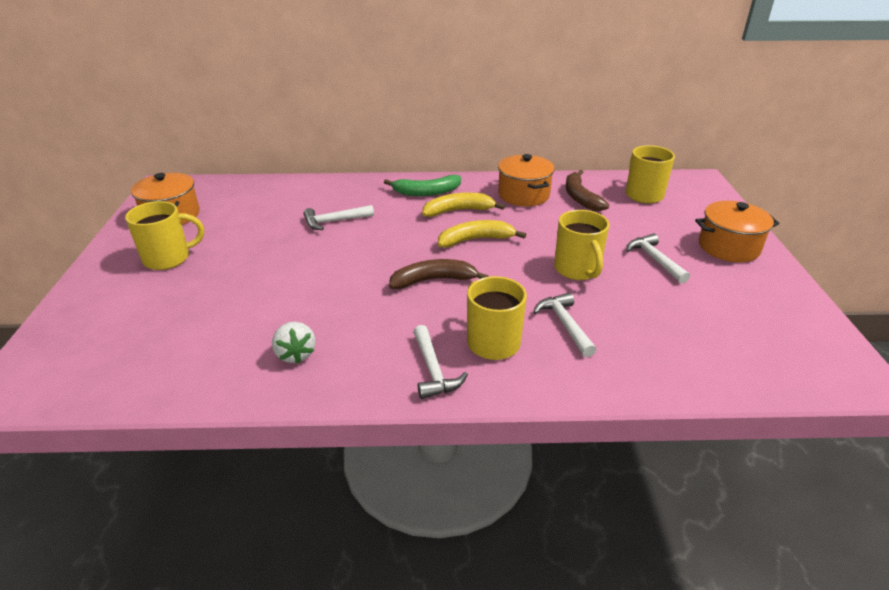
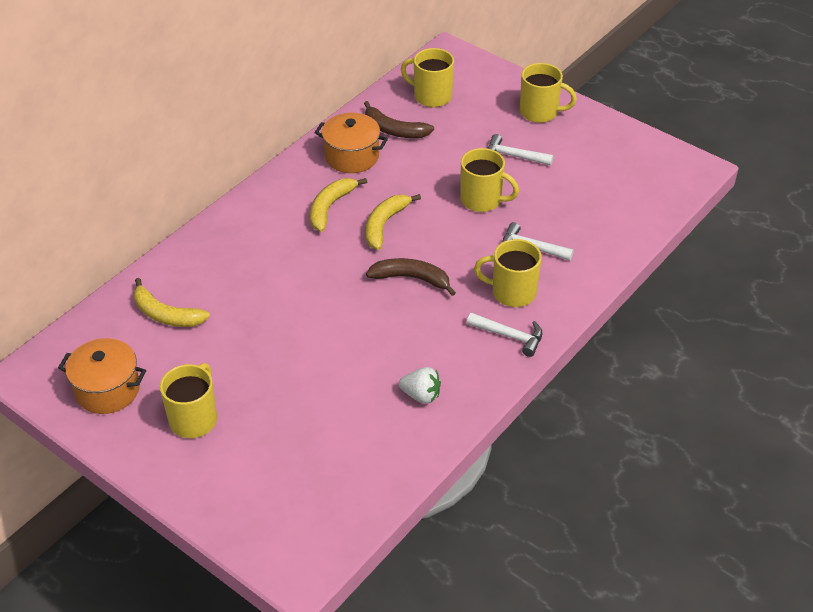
camera: 50 degrees left, 10 degrees up
white hammer [303,205,374,230] -> none
green banana [384,175,461,196] -> none
brown banana [389,259,489,289] -> brown banana turned 75 degrees clockwise [366,258,456,296]
orange pot [695,201,779,262] -> yellow mug [520,63,577,123]
none -> yellow banana [134,278,210,327]

